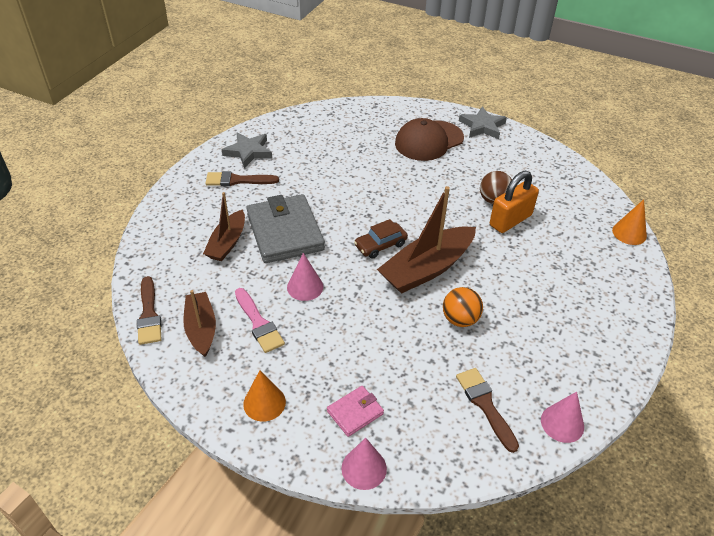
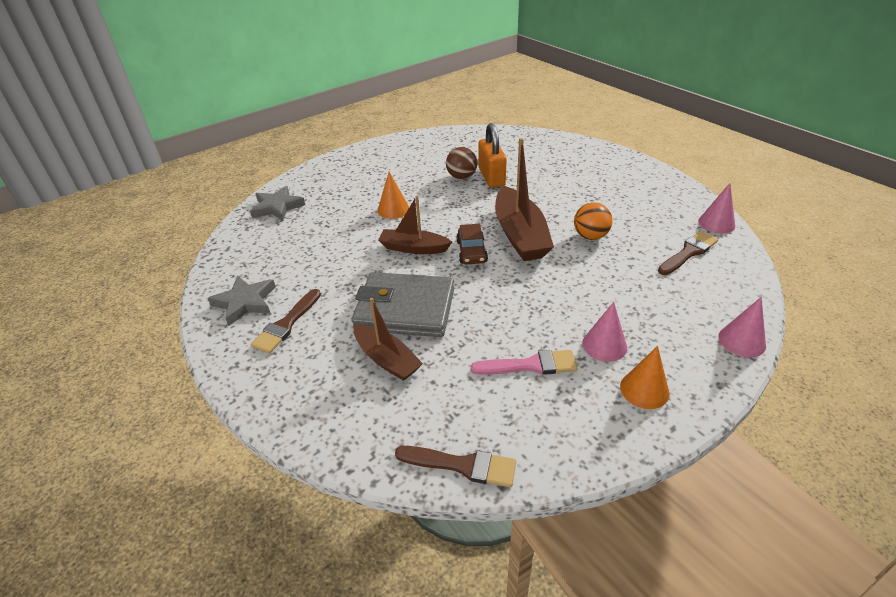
camera: 60 degrees left, 5 degrees down
brown boat [183,290,216,357] -> brown boat moved to [378,196,452,254]
pink cone [287,253,323,301] -> pink cone moved to [582,302,627,362]
pink wallet [327,386,384,437] -> none
brown cap [395,118,464,161] -> none
brown brush [456,368,519,453] -> brown brush turned 135 degrees clockwise [658,231,718,275]
grey star [459,106,507,139] -> grey star moved to [250,186,305,221]
orange cone [612,199,647,245] -> orange cone moved to [377,172,409,219]

